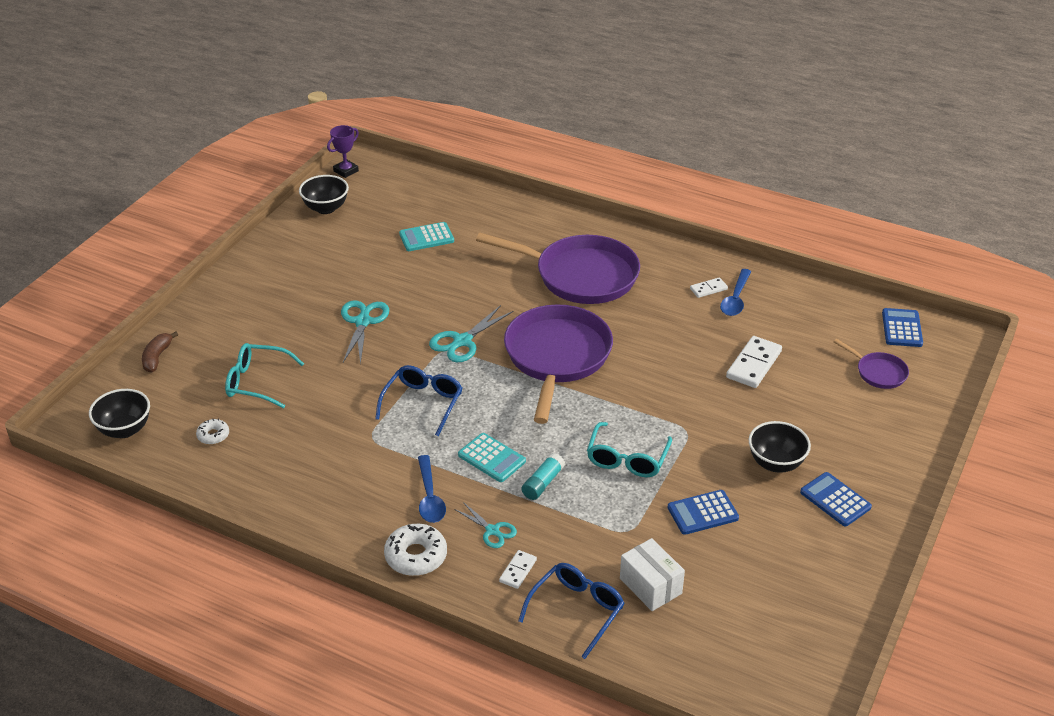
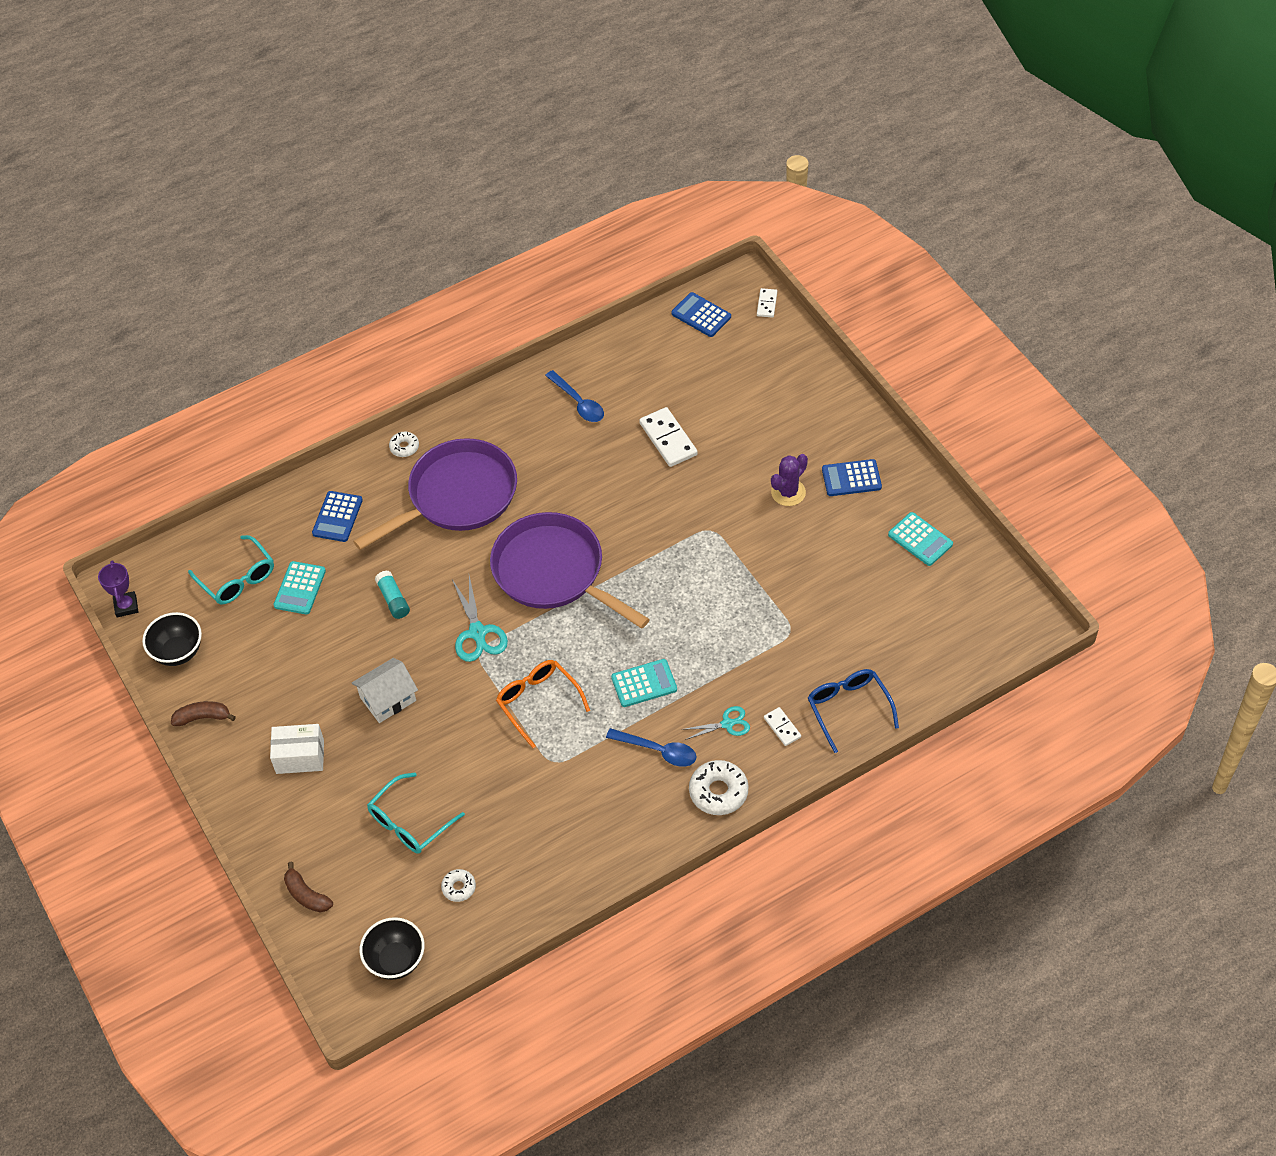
camera: 55 degrees left, 15 degrees up
turquoise scissors [341,300,389,365] -> white house [352,658,418,723]
blue glasses [375,365,462,436] -> orange glasses [496,660,590,748]
turquoise glue stick [522,453,565,500] -> turquoise glue stick moved to [375,571,410,619]
turquoise glasses [587,422,672,477] -> turquoise glasses moved to [188,535,274,604]
white box [620,538,685,611] -> white box moved to [270,724,324,774]
blue calculator [667,490,739,535] -> blue calculator moved to [312,491,363,542]
white domino [690,277,728,298] -> white domino moved to [757,288,777,318]
black bowl [749,421,811,473] -> purple cactus [771,454,808,506]
purple pan [834,339,909,389] -> none
none -> brown banana [171,701,236,726]
none -> white donut [389,432,419,457]
none -> turquoise calculator [888,512,953,566]

